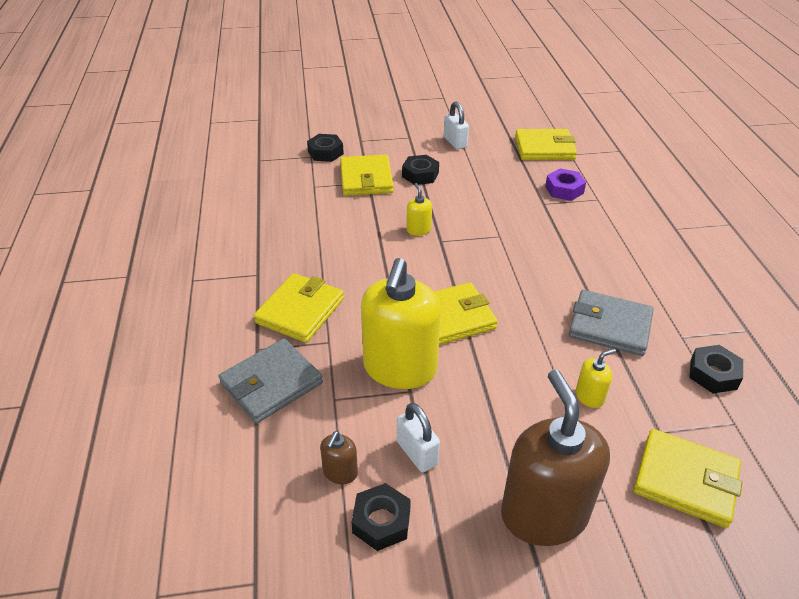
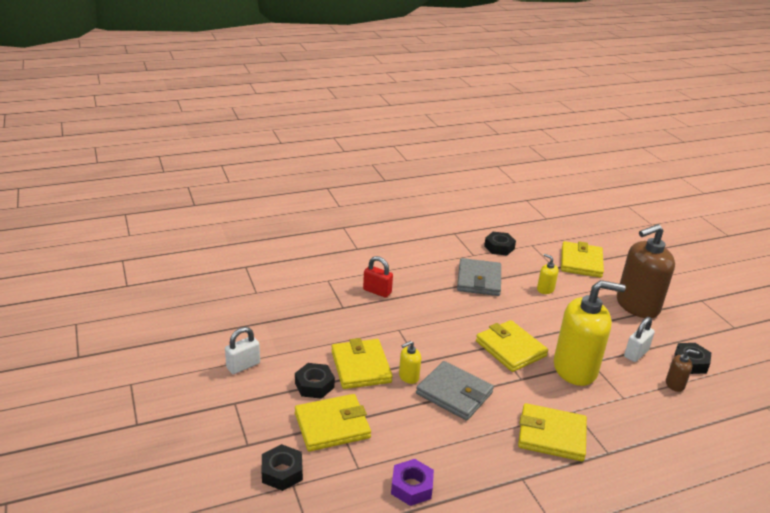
camera: 105 degrees left, 10 degrees down
grey wallet [219,338,323,423] -> grey wallet moved to [416,361,494,421]
yellow wallet [515,129,577,160] -> yellow wallet moved to [331,338,393,389]
purple nut [545,168,586,201] -> purple nut moved to [391,459,434,506]
none -> red padlock [363,256,393,298]

